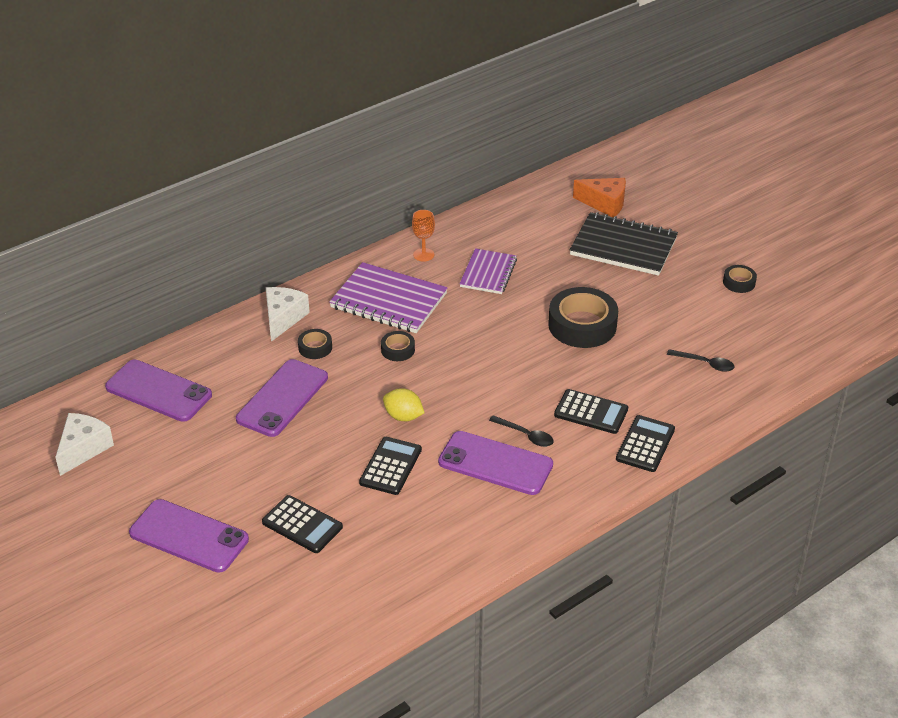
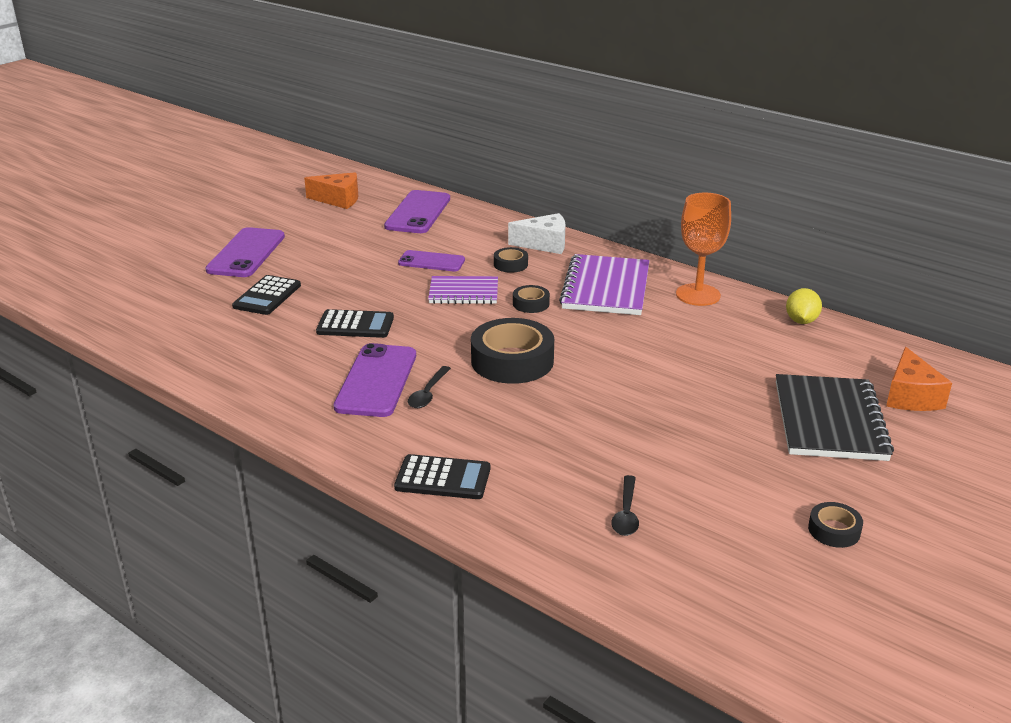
camera: 75 degrees right, 10 degrees down
white cheese [55,413,114,476] -> orange cheese [304,172,358,209]
purple phone [236,359,328,437] -> purple phone [398,250,465,271], size x0.63
yellow lemon [383,388,424,421] -> yellow lemon moved to [786,288,822,324]
orange goblet [412,210,435,262] -> orange goblet [676,193,731,306], size x1.81
purple notebook [459,248,517,294] -> purple notebook moved to [428,276,498,304]
black tape [548,287,618,348] -> black tape moved to [471,318,554,384]
black calculator [554,389,628,434] -> none

